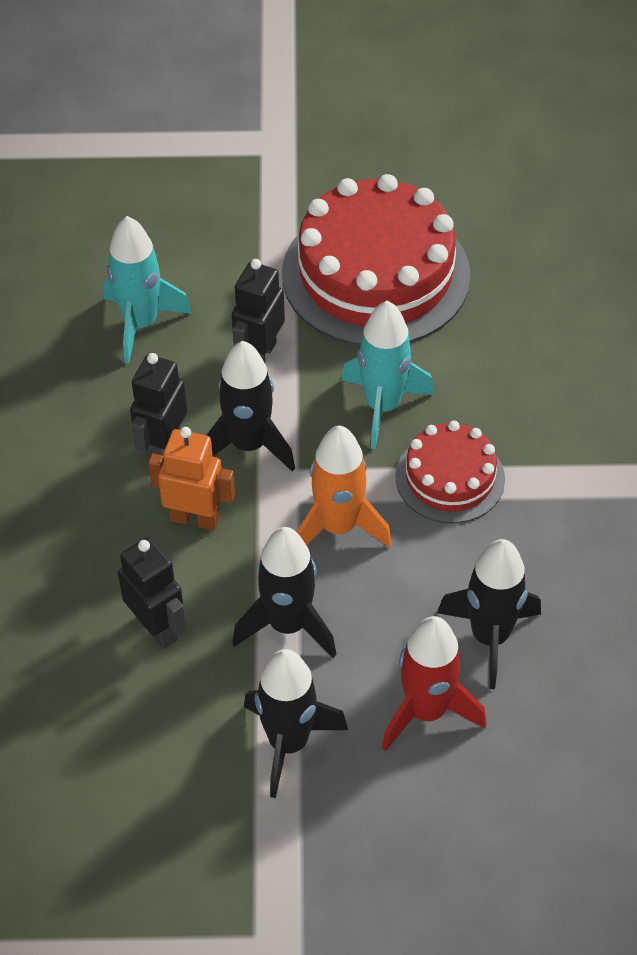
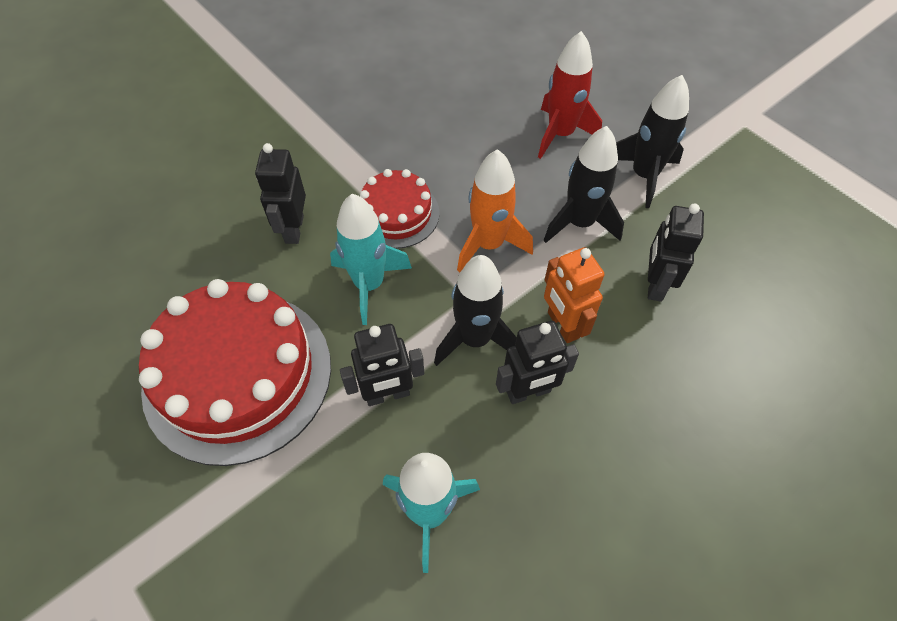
camera: 130 degrees left, 5 degrees up
black rocket [437,539,541,689] -> none
none -> black robot [255,143,306,244]

